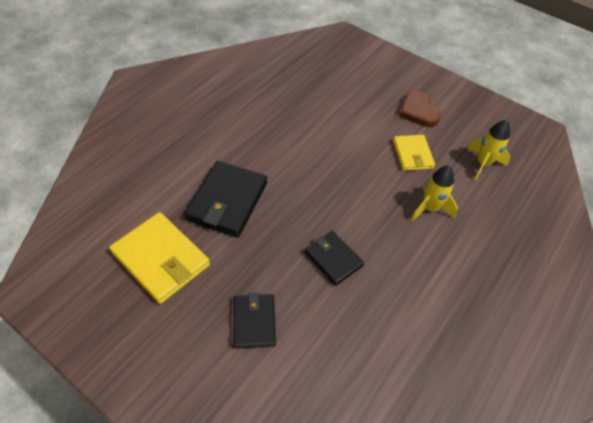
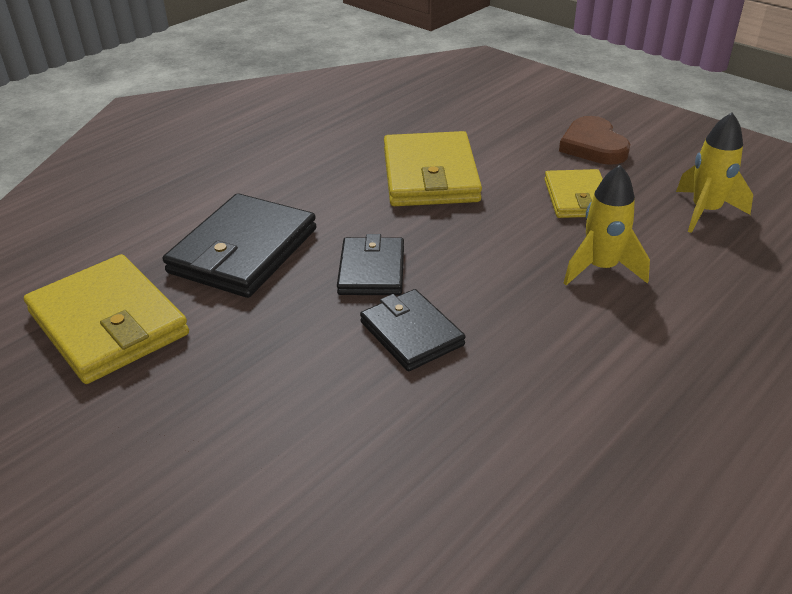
camera: 10 degrees right, 15 degrees down
black wallet [233,293,276,349] -> black wallet moved to [337,234,404,295]
none -> yellow wallet [384,131,482,206]

